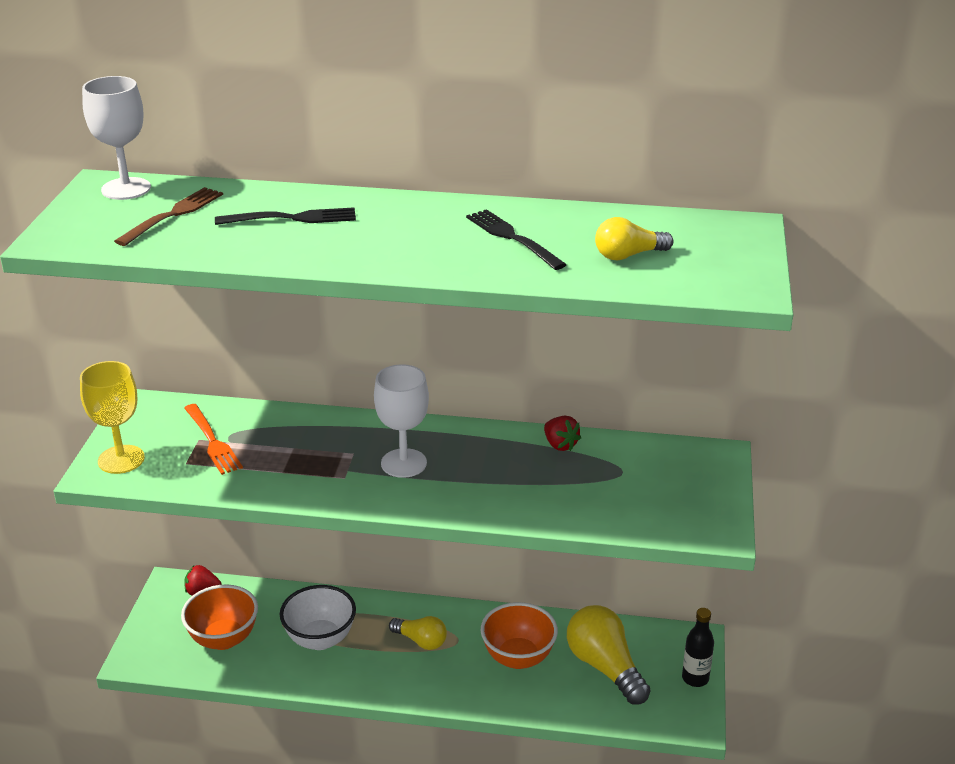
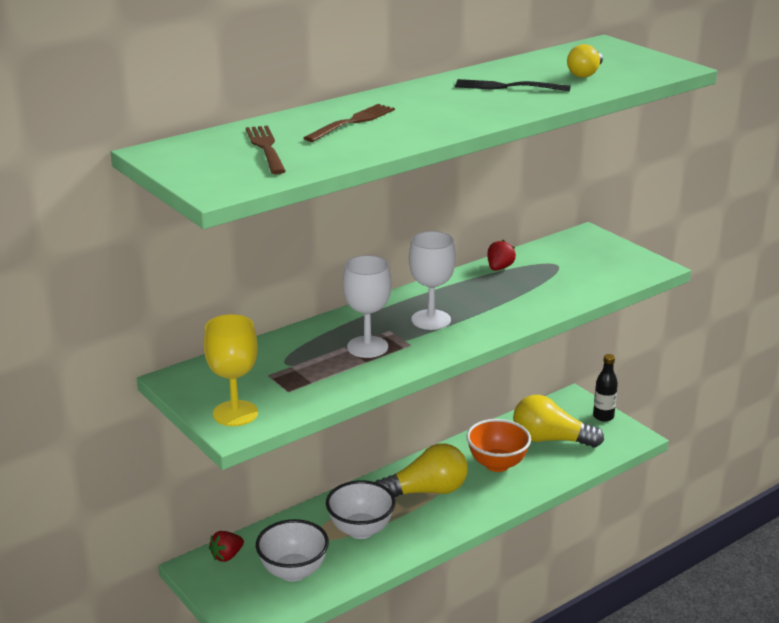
camera: 45 degrees left, 5 degrees down
white goblet [82,76,151,200] -> white goblet moved to [343,255,391,358]
orange bowl [181,584,258,650] -> white bowl [256,519,329,582]
orange fork [184,404,243,475] -> none
black fork [215,207,356,225] -> brown fork [304,104,395,142]
yellow light bulb [389,616,447,650] -> yellow light bulb [376,443,468,497], size x1.72
red strawberry [544,416,581,451] -> red strawberry turned 75 degrees counterclockwise [487,240,516,271]

